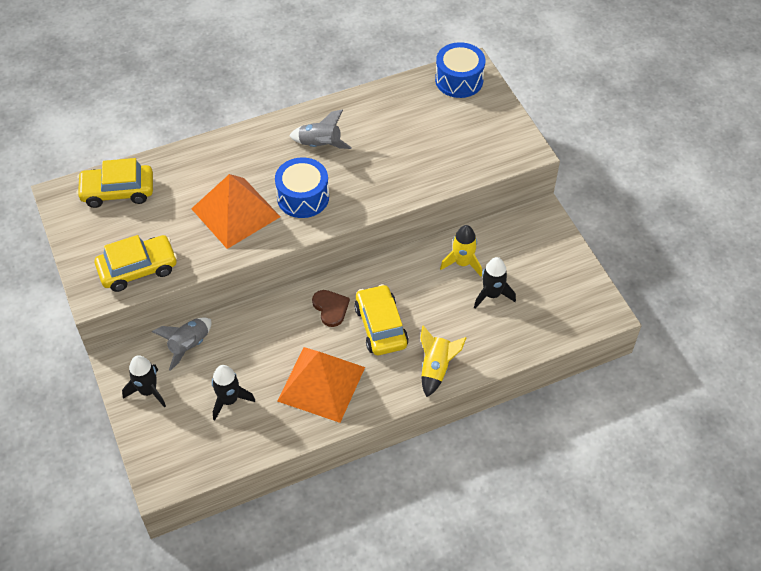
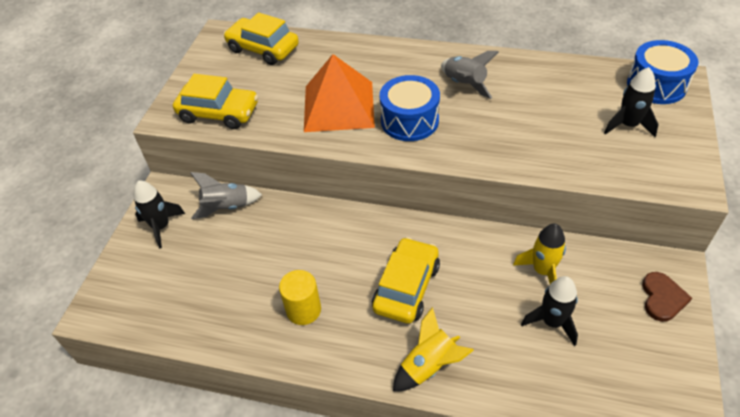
camera: 40 degrees right, 5 degrees down
black rocket [212,365,255,420] -> black rocket moved to [604,67,659,137]
orange pyramid [277,347,365,423] -> yellow cylinder [279,270,321,325]
brown heart [312,290,350,327] -> brown heart moved to [642,272,692,322]

